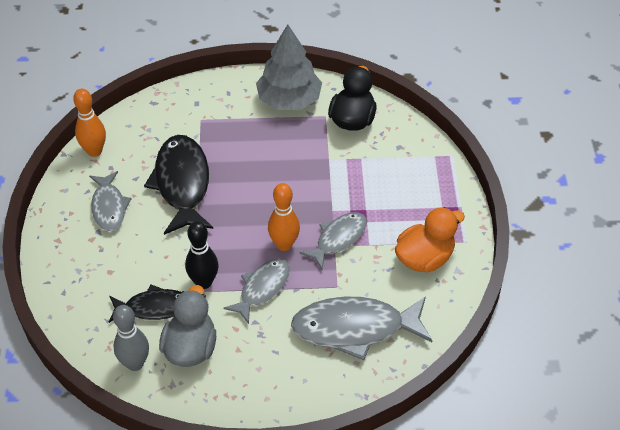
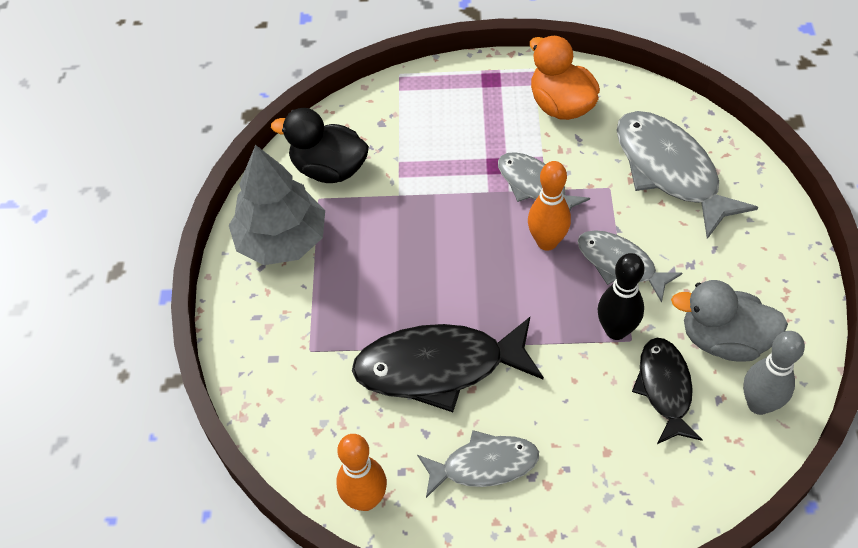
camera: 85 degrees left, 5 degrees up
grey fish [291,297,433,360] -> grey fish turned 150 degrees clockwise [616,111,758,239]

